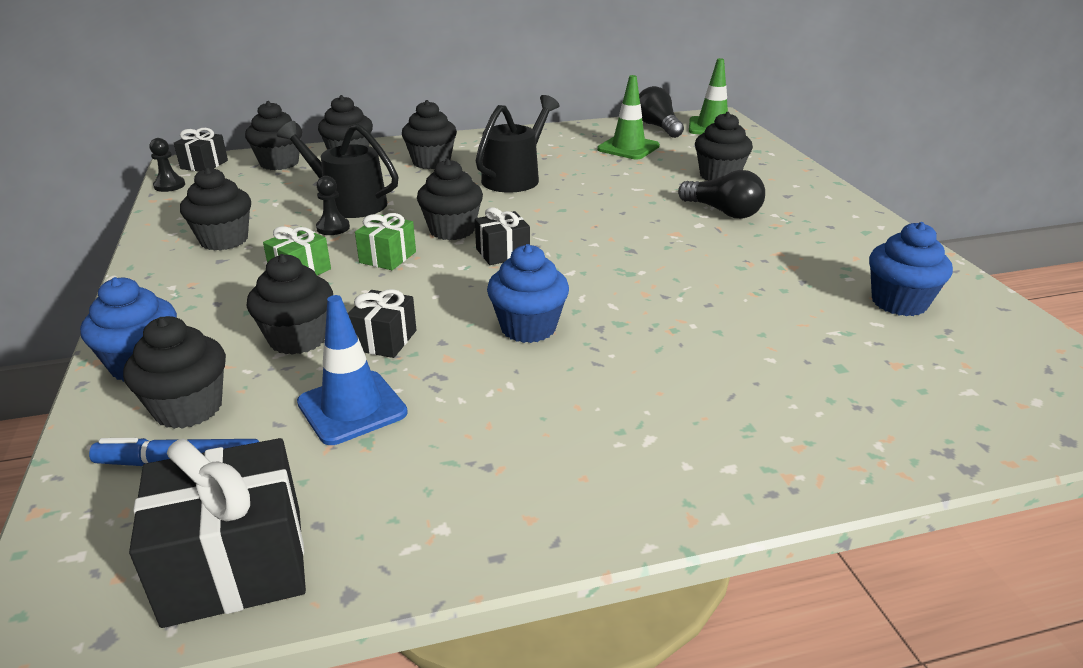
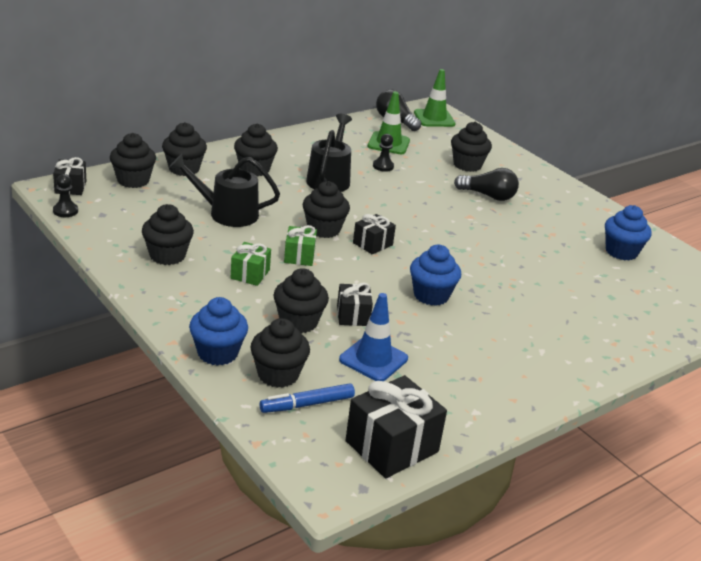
camera: 25 degrees left, 0 degrees up
black pawn [316,176,350,235] -> black pawn moved to [373,134,394,172]

